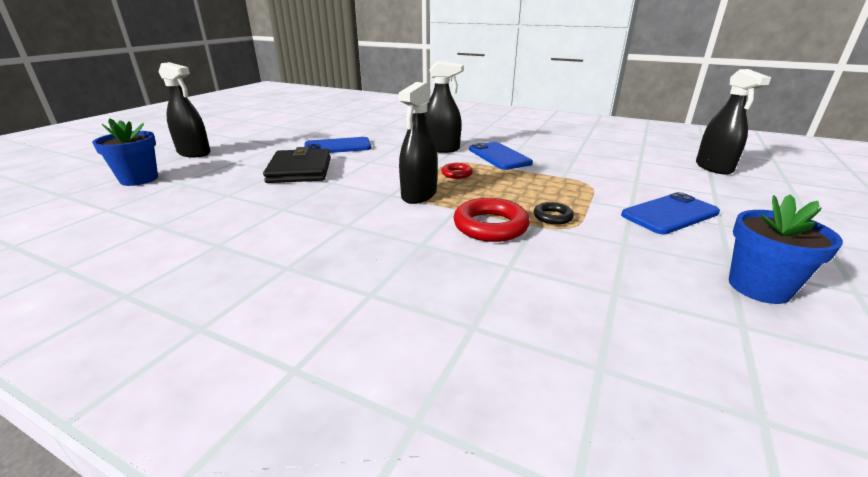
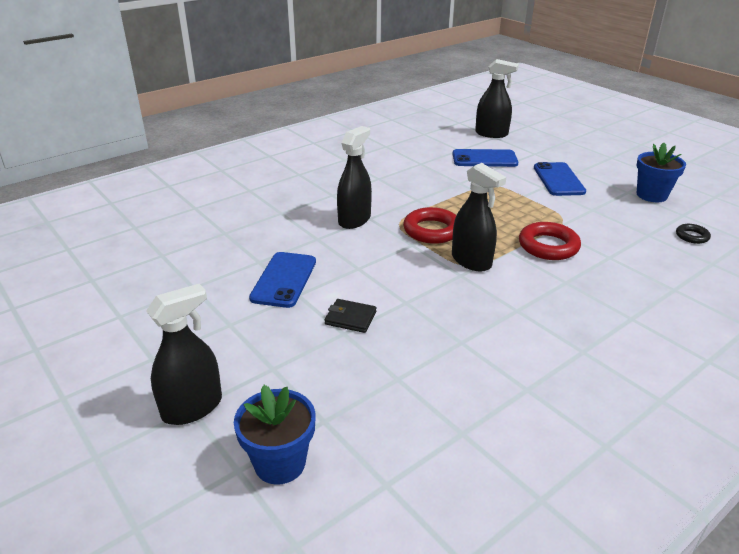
camera: 65 degrees left, 5 degrees up
black wallet [263,147,331,183] -> black wallet [325,299,377,333], size x0.52
red ring [441,163,473,179] -> red ring [403,207,456,244], size x1.84
blue phone [469,142,533,170] -> blue phone moved to [452,149,518,167]
black ring [534,202,574,225] -> black ring moved to [676,224,711,244]

